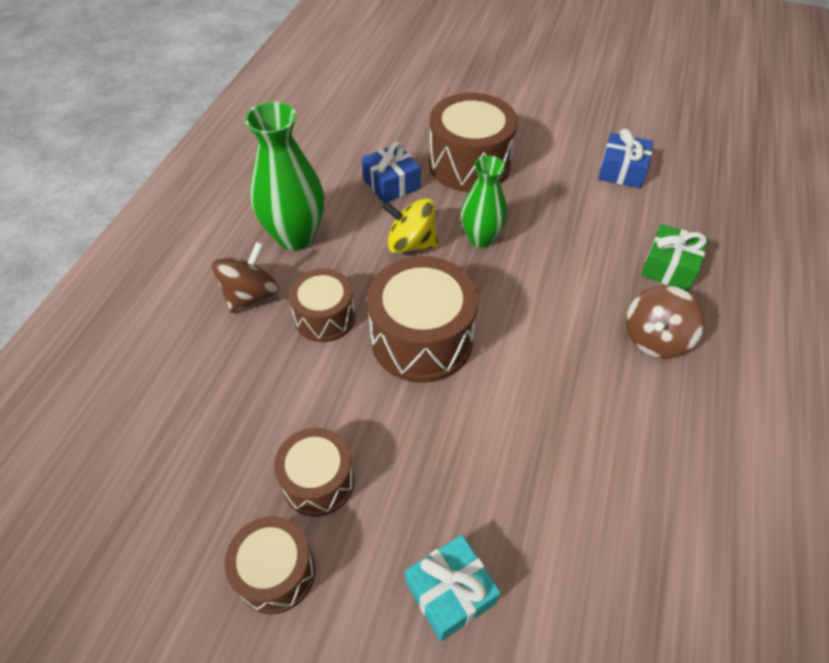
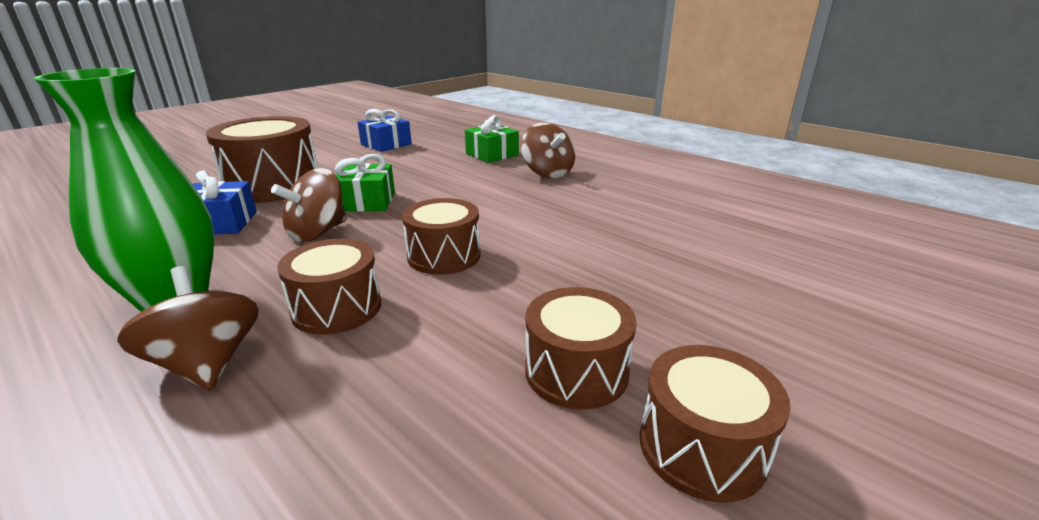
camera: 65 degrees left, 25 degrees down
brown drum [367,256,478,383] -> brown drum [402,198,481,275], size x0.61
yellow spinning top [382,198,438,253] -> brown spinning top [271,168,347,242]
turquoise gift [405,535,501,641] -> none
green vase [461,156,507,248] -> green gift [335,154,395,212]

